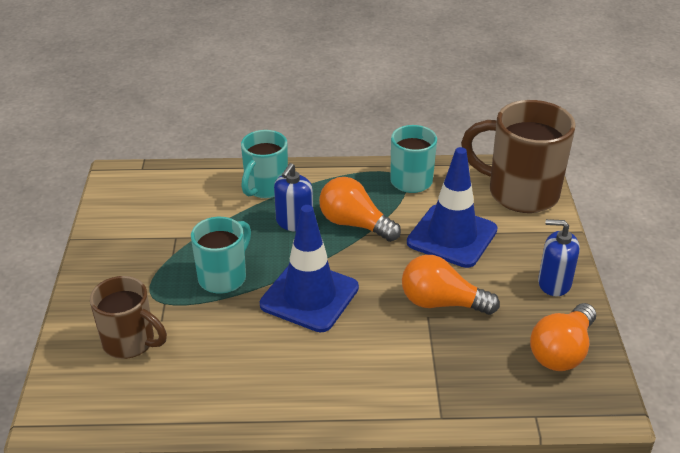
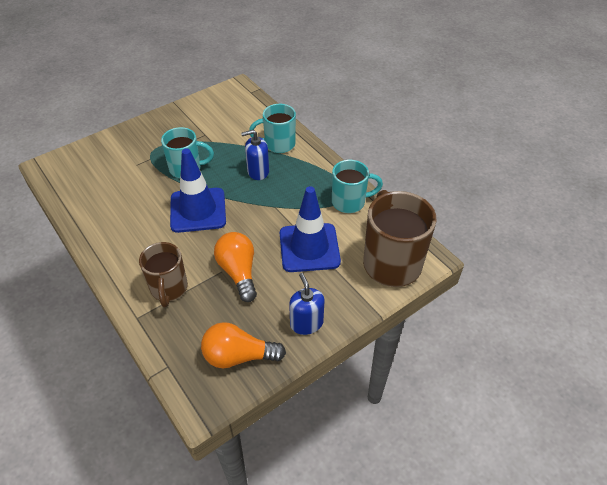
camera: 55 degrees right, 10 degrees up
brown mug [90,276,167,359] -> brown mug moved to [139,242,188,307]
orange light bulb [319,177,401,242] -> none

